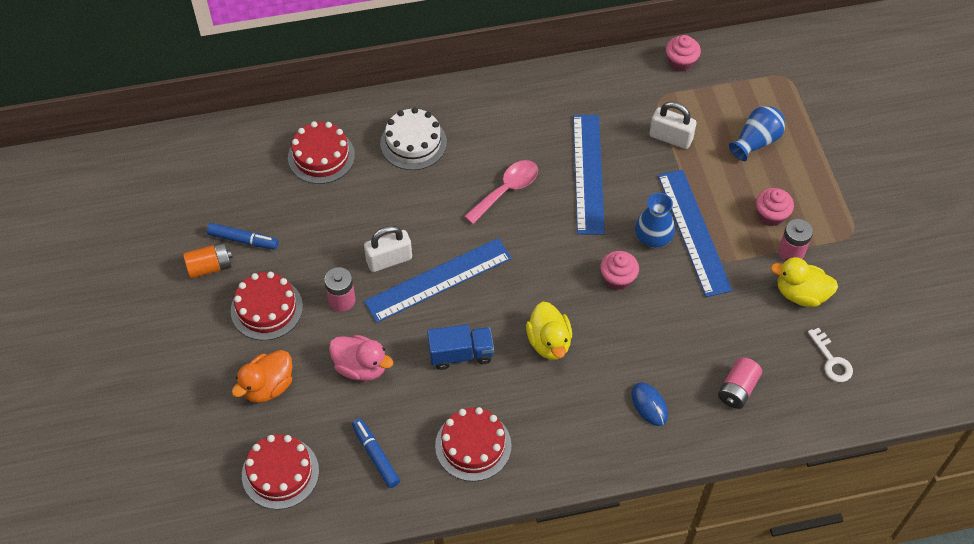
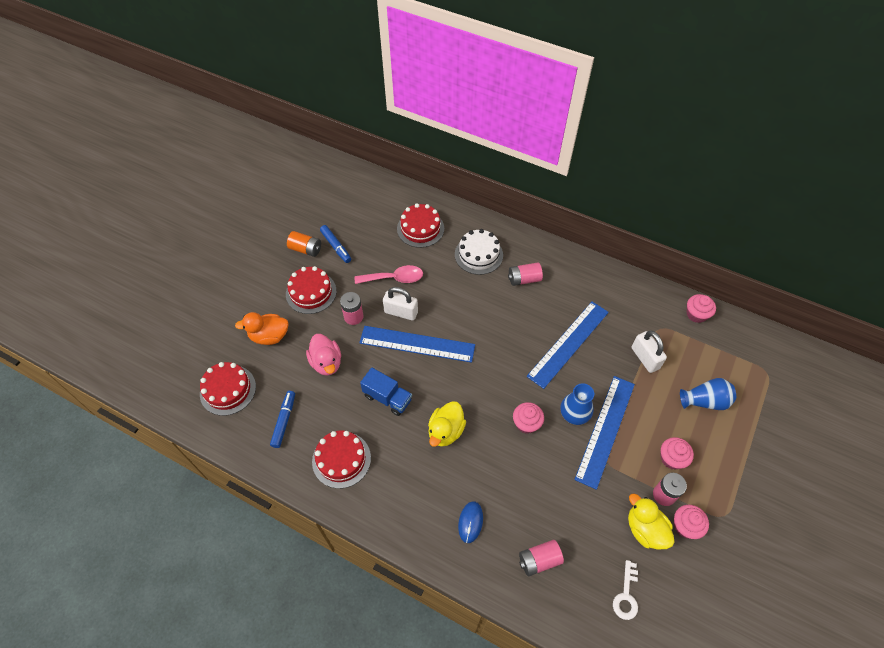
camera: 40 degrees right, 0 degrees up
pink spoon [464,160,538,224] -> pink spoon moved to [355,265,423,284]
none -> pink battery [508,262,543,286]
none -> pink cupcake [674,505,709,539]

